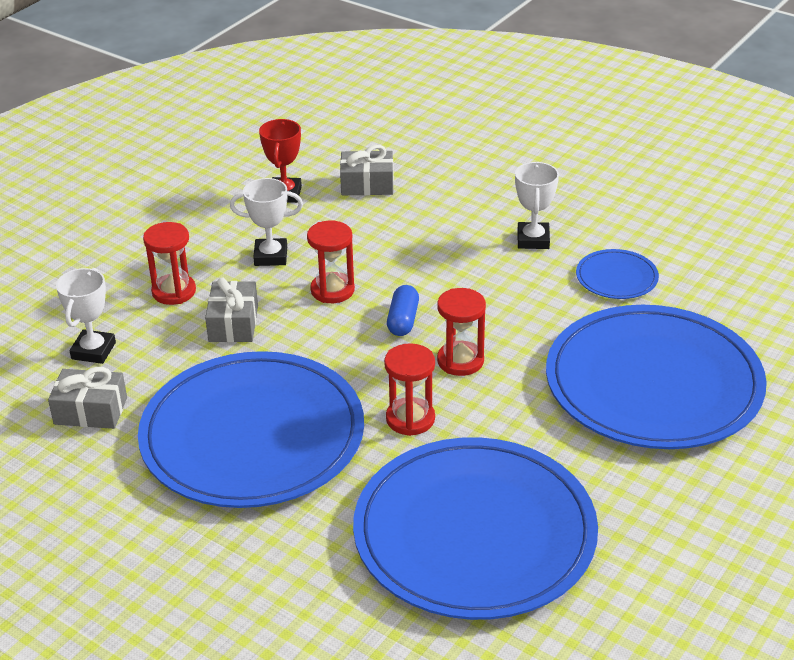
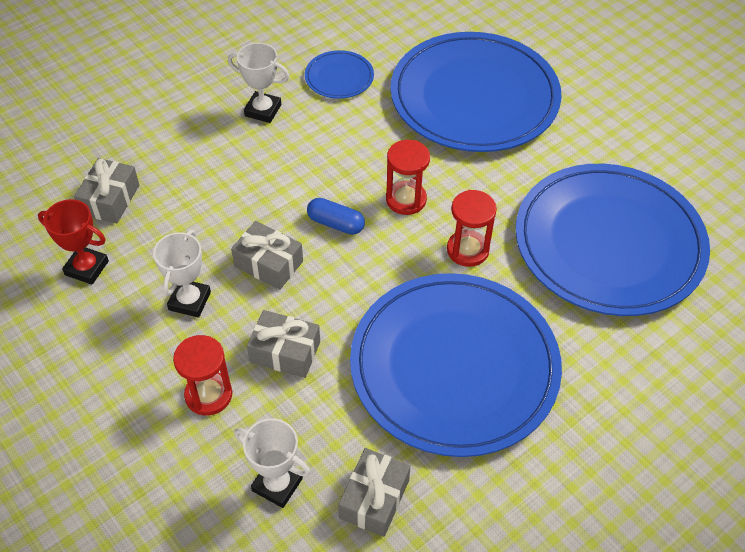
camera: 75 degrees left, 15 degrees up
red hourglass [307,221,355,303] -> grey gift [231,221,303,290]

